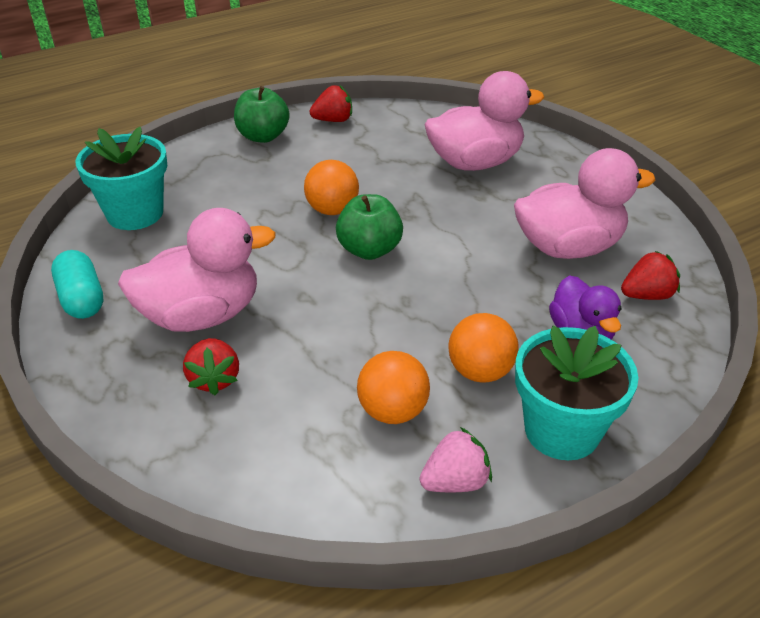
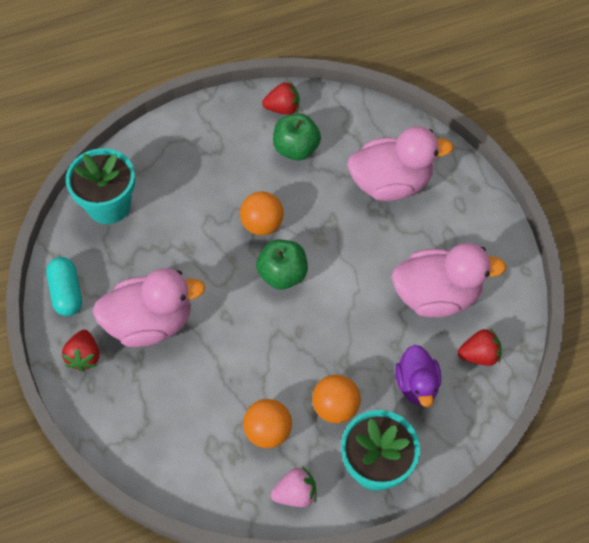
camera: 10 degrees right, 20 degrees up
red strawberry [183,338,239,395] -> red strawberry moved to [62,330,99,372]
green apple [234,86,290,143] -> green apple moved to [273,114,321,160]

